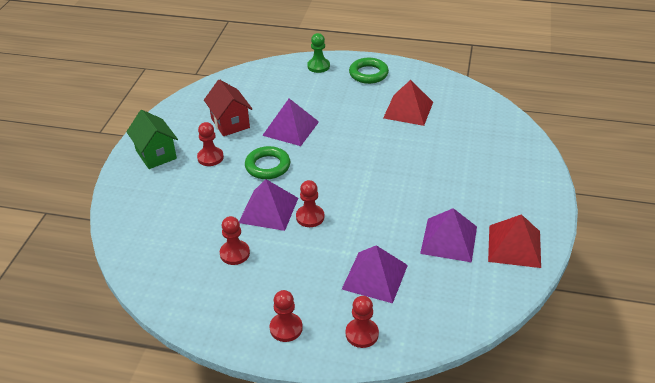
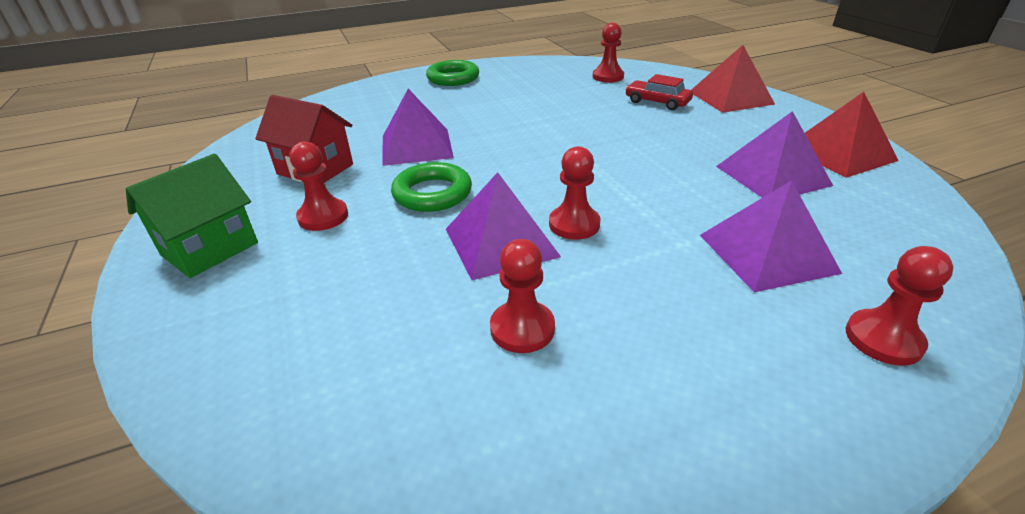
camera: 35 degrees left, 5 degrees down
green house [126,110,178,169] -> green house turned 75 degrees counterclockwise [126,154,258,278]
red pawn [270,290,303,342] -> red pawn moved to [593,23,624,82]
green pawn [307,33,330,73] -> none
red pyramid [383,80,433,126] -> red pyramid moved to [691,45,775,113]
none -> red car [625,74,693,110]

